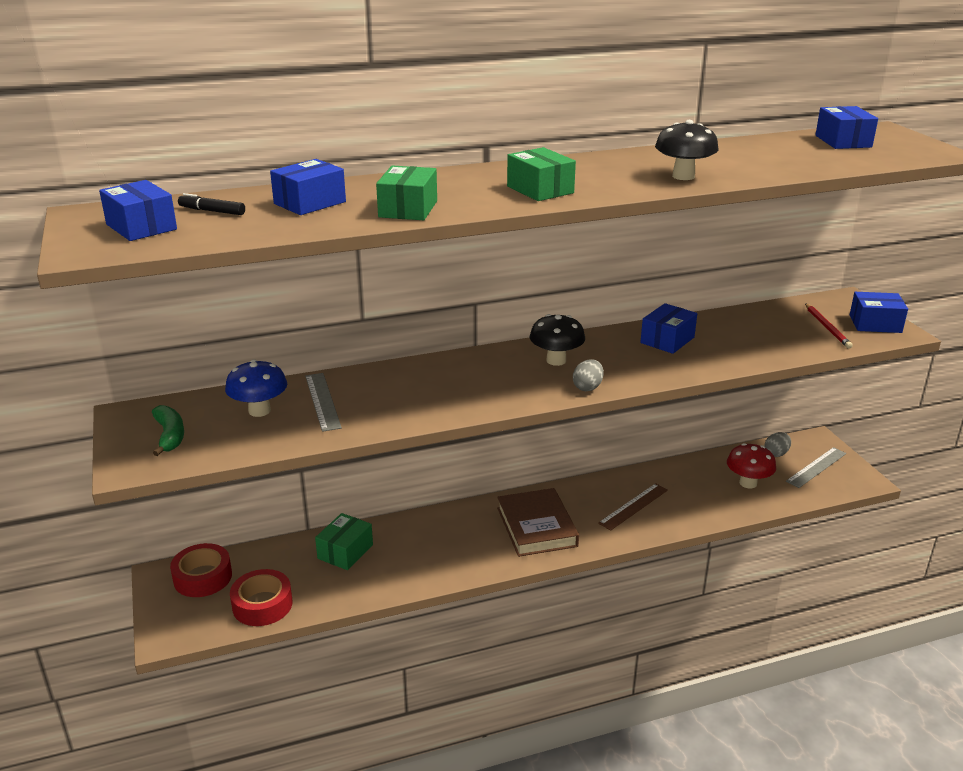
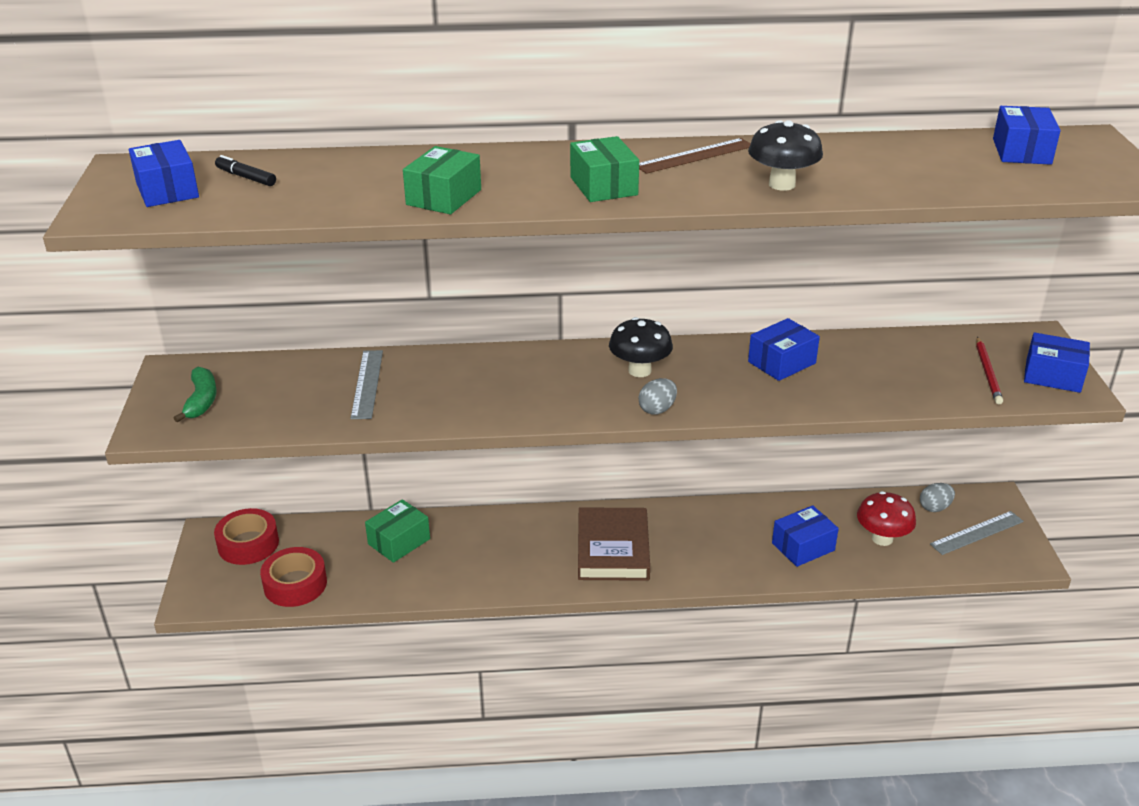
camera: 15 degrees right, 5 degrees up
blue mushroom [225,359,287,417] -> none
blue box [270,159,346,215] -> blue box moved to [772,505,839,567]
brown ruler [598,483,668,531] -> brown ruler moved to [639,138,751,174]

